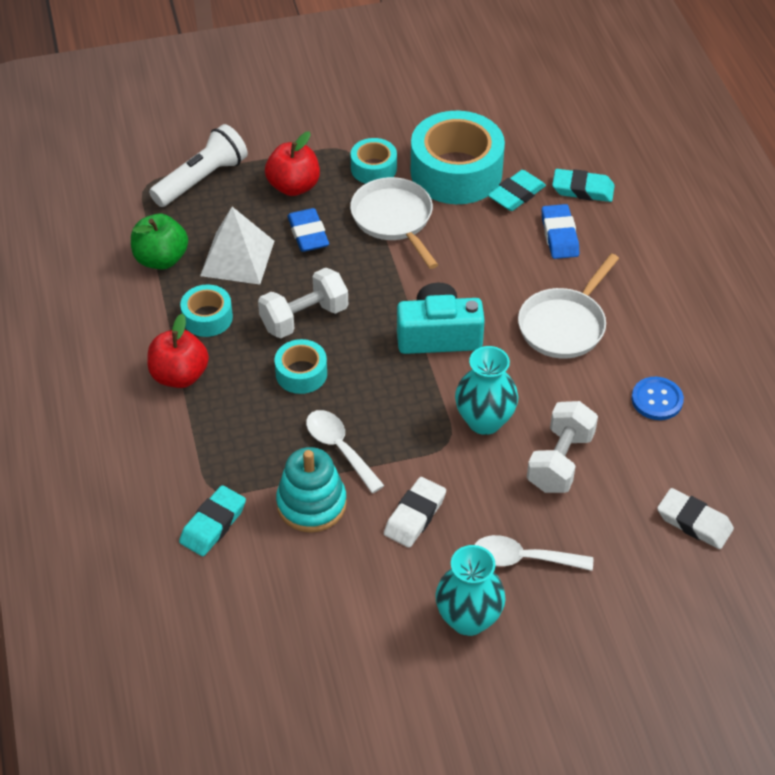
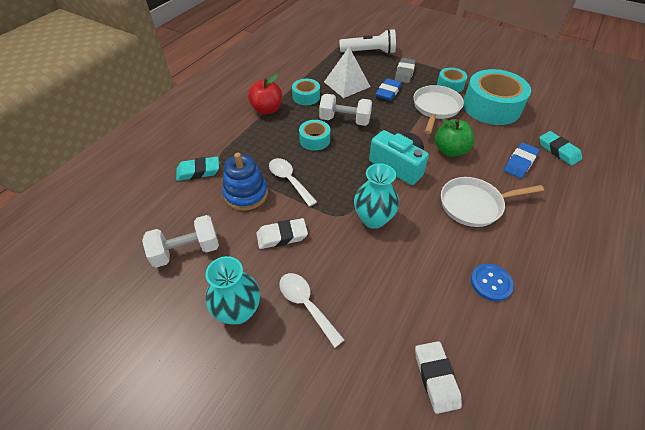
camera: 45 degrees right, 0 degrees up
green apple [131,214,188,269] -> green apple moved to [435,119,474,157]
red apple [265,131,320,196] -> grey eraser [395,58,416,83]
turquoise stacking toy [276,447,347,533] -> blue stacking toy [222,153,268,211]
white spoon [306,410,385,493] -> white spoon turned 45 degrees counterclockwise [269,158,317,207]
turquoise eraser [488,170,546,211] -> none
white dumbbell [527,401,598,493] -> white dumbbell moved to [142,215,219,268]

